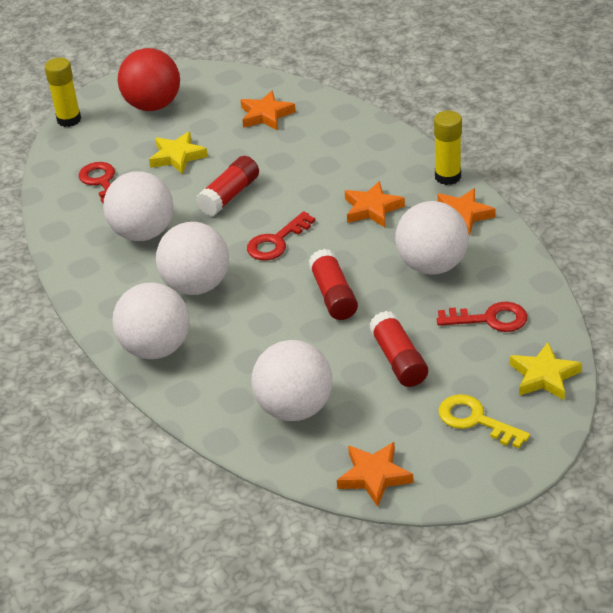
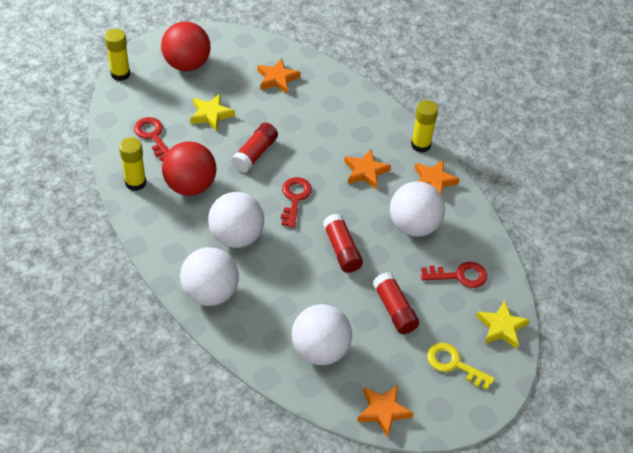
camera: 10 degrees left, 10 degrees up
white ball [103,171,174,241] -> red ball [162,141,216,196]
red key [247,211,315,261] -> red key turned 150 degrees clockwise [281,177,312,228]
none -> yellow glue stick [119,137,146,191]

